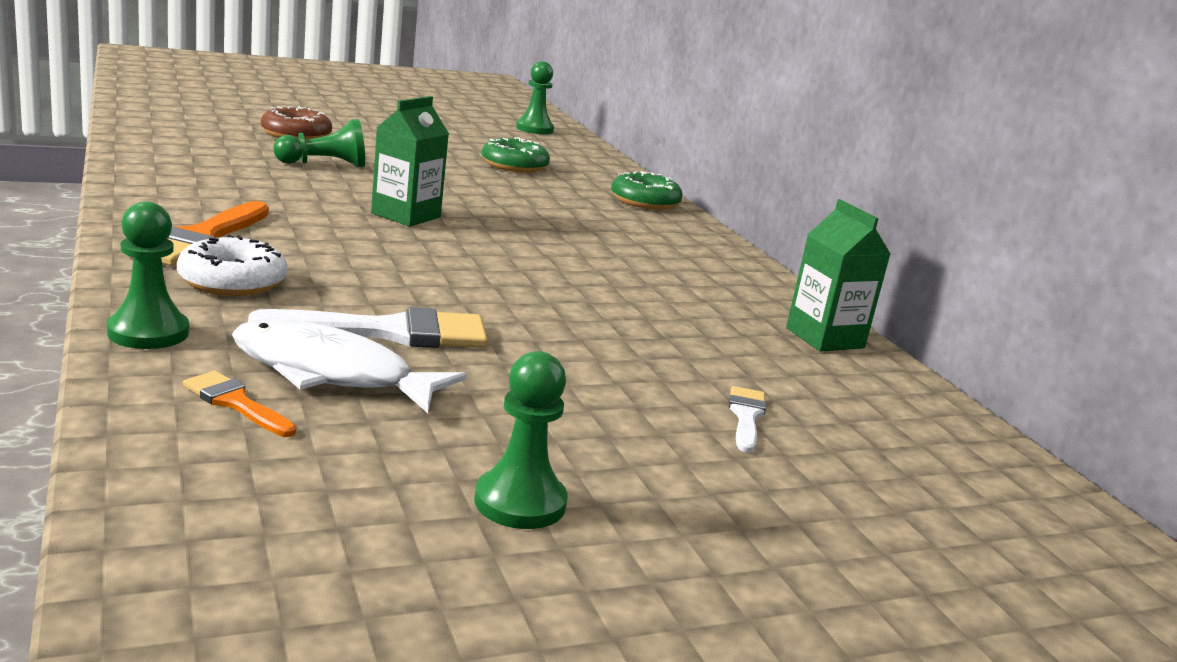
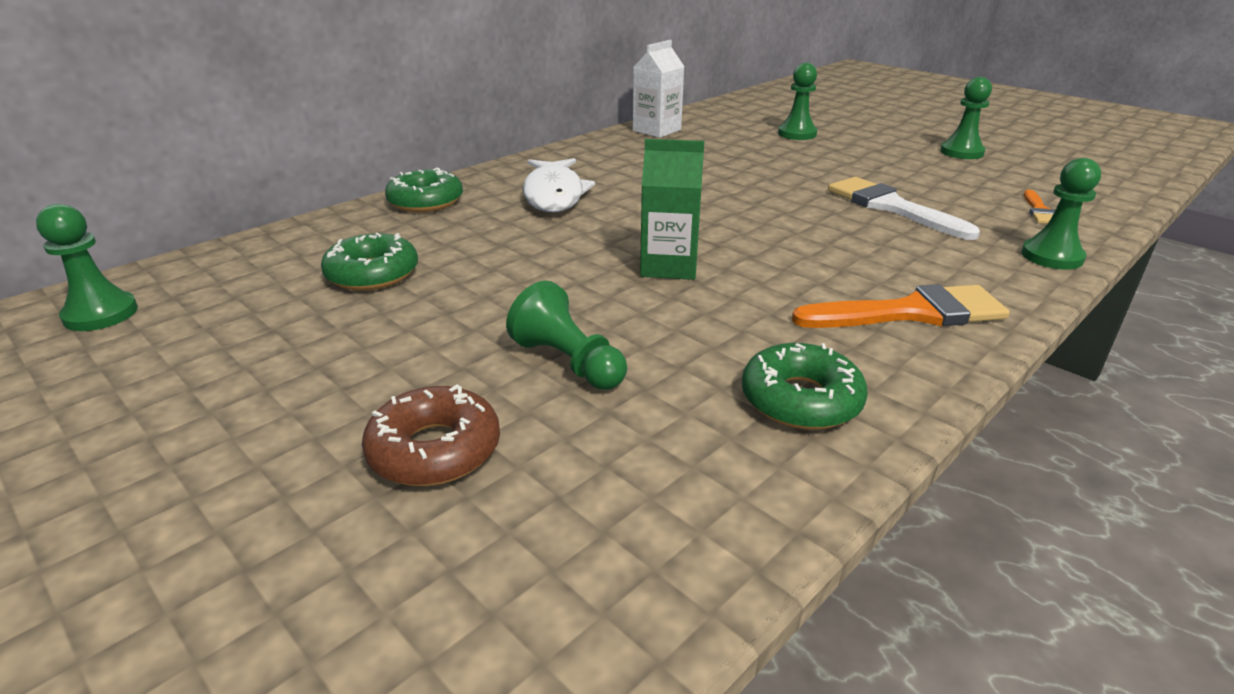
camera: 110 degrees left, 10 degrees up
white donut [177,234,287,296] -> none
white fish [232,319,467,413] -> white fish moved to [523,158,595,212]
white brush [729,386,766,453] -> green pawn [778,63,817,140]
green carton [786,199,890,351] -> white carton [633,40,685,138]
none -> green donut [742,343,868,430]

